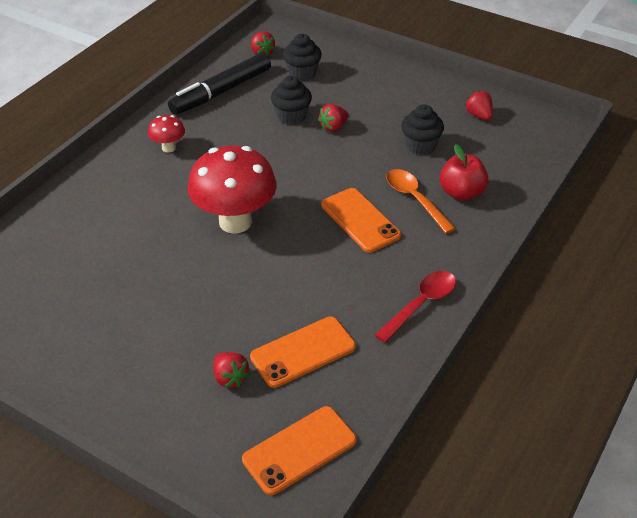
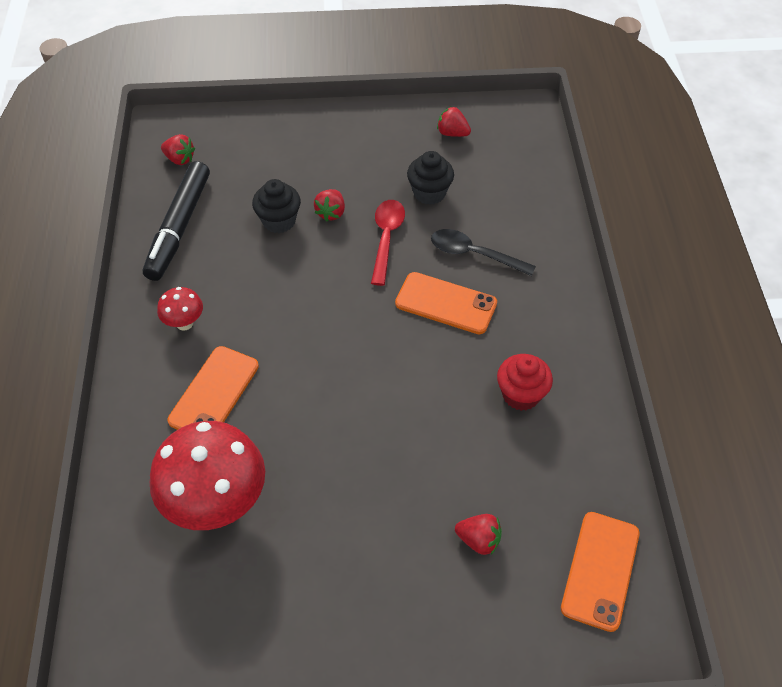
camera: 35 degrees left, 10 degrees up
red mushroom [188,146,277,234] -> red mushroom moved to [150,421,265,530]
orange phone [250,316,356,388] -> orange phone moved to [167,346,259,430]
black cupcake [283,34,322,81] -> none
red spoon [375,271,456,343] -> red spoon moved to [371,200,405,286]
orange spoon [386,169,456,233] -> black spoon [431,229,536,276]
red apple [439,144,488,201] -> none
none -> red cupcake [497,354,553,411]

